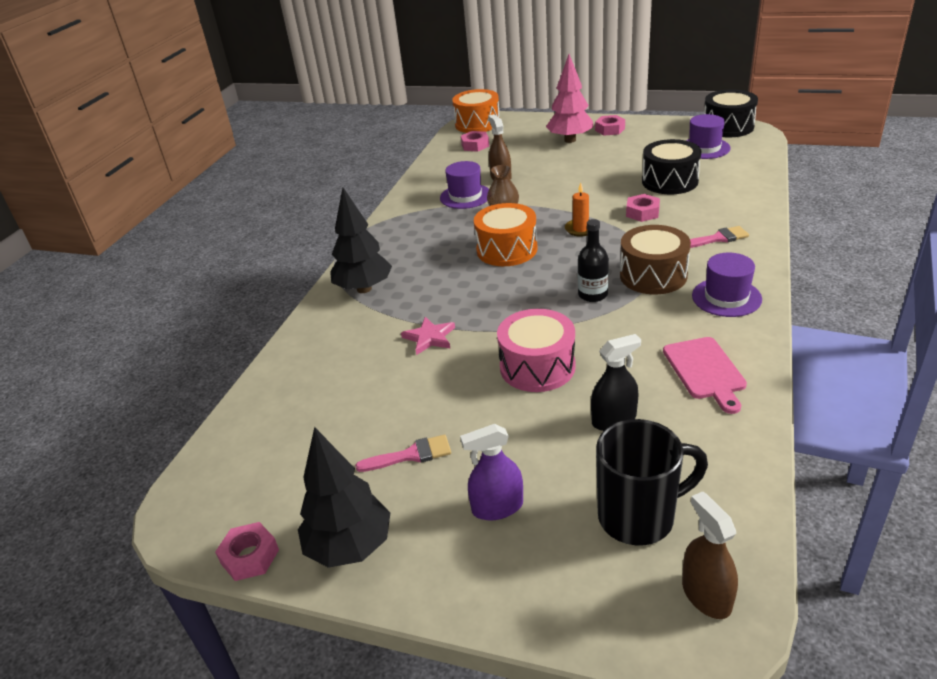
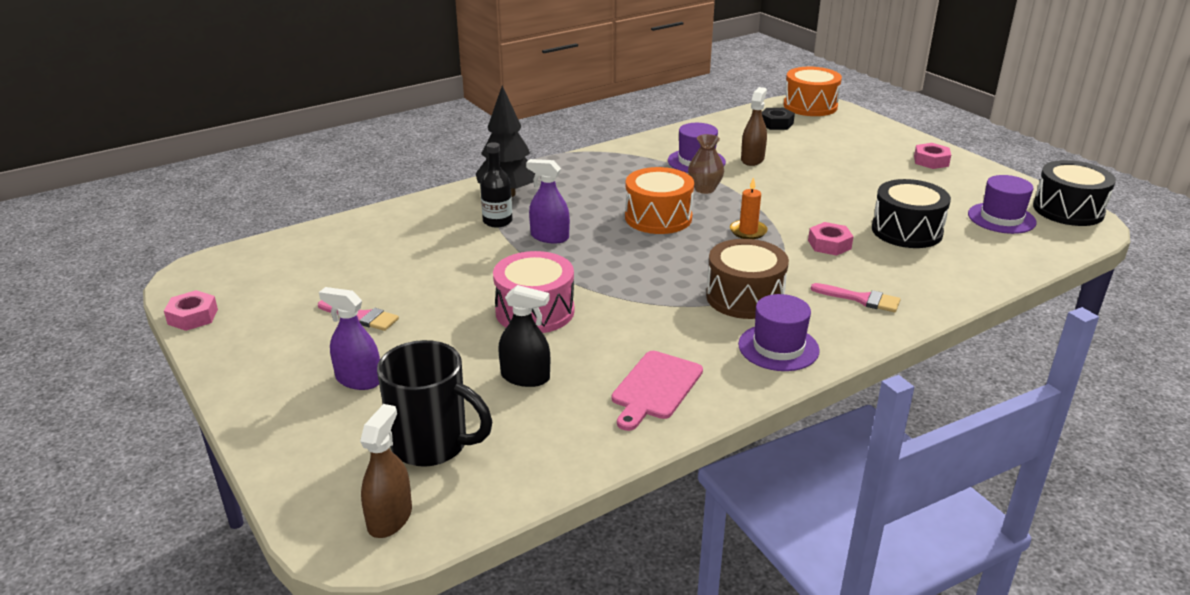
camera: 35 degrees right, 5 degrees down
black tree [298,427,390,568] -> none
pink star [401,317,455,355] -> none
pink nut [461,131,489,152] -> black nut [762,108,795,130]
pink tree [546,54,594,143] -> none
black bottle [578,219,609,302] -> black bottle moved to [480,142,513,228]
none -> purple spray bottle [526,159,570,243]

